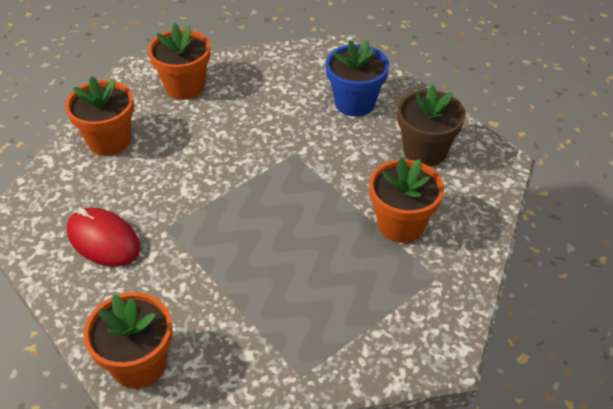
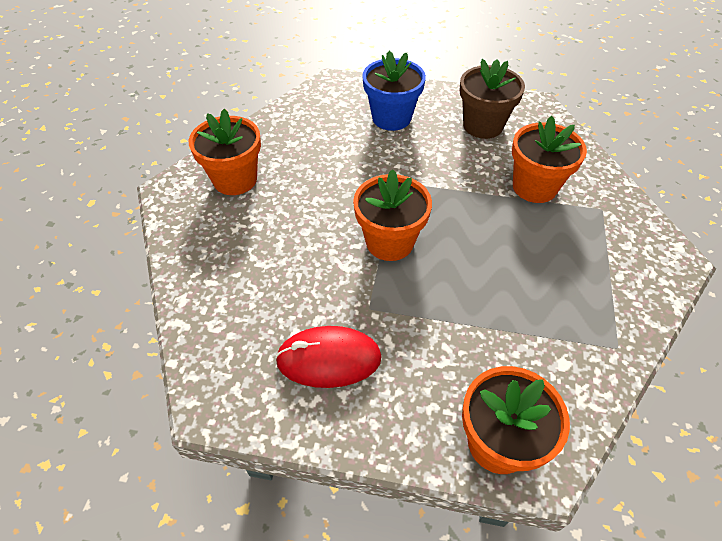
camera: 40 degrees left, 5 degrees up
orange flower pot [65,76,134,156] -> orange flower pot moved to [353,169,432,261]

